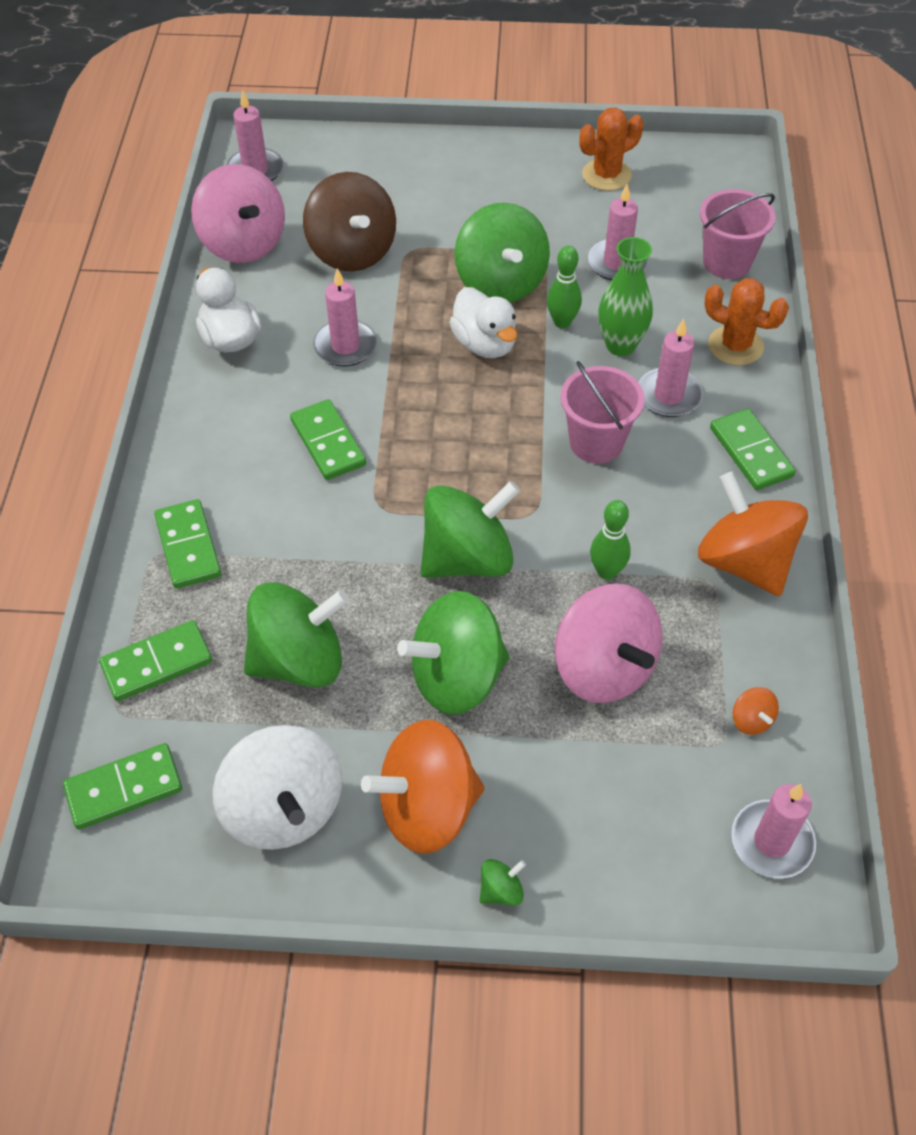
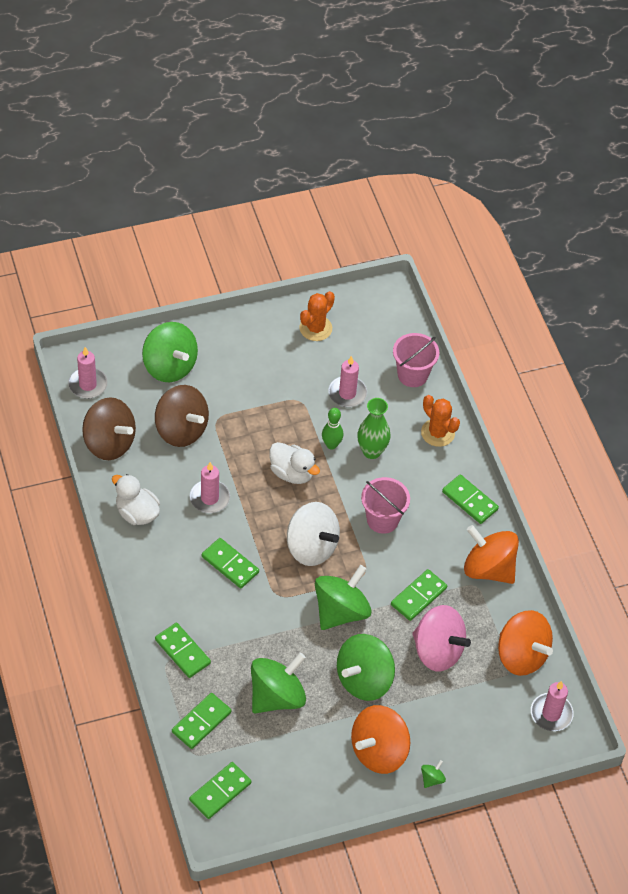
camera: 25 degrees left, 0 degrees up
pink spinning top [191,164,285,263] -> brown spinning top [82,397,136,460]
white spinning top [213,725,342,850] -> white spinning top moved to [287,502,340,566]
green spinning top [455,203,550,303] -> green spinning top moved to [142,322,198,382]
green bowling pin [590,500,631,580] -> green domino [391,569,447,621]
pink candle [638,319,703,417] -> none
orange cactus [704,278,789,366] -> orange cactus turned 45 degrees clockwise [421,395,460,447]
orange spinning top [733,687,779,735] -> orange spinning top [498,610,553,676], size x2.45

